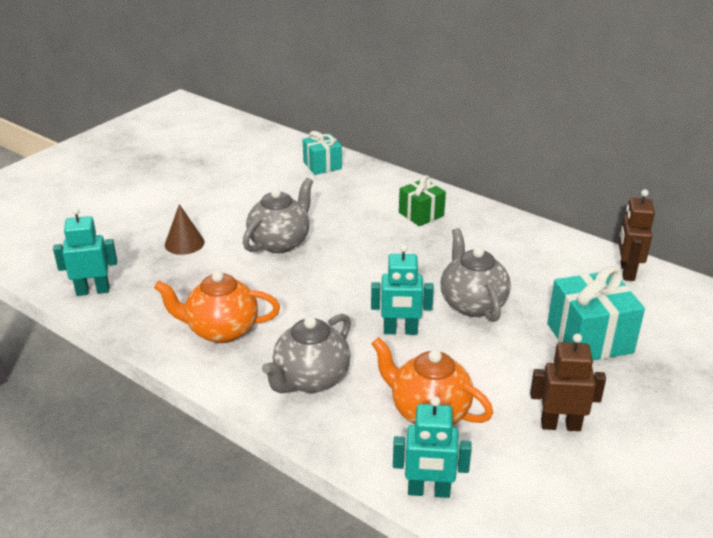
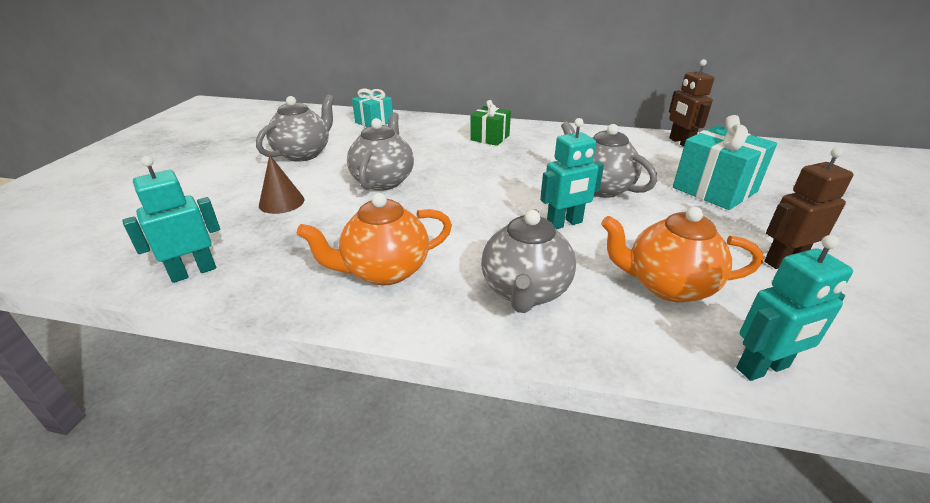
camera: 25 degrees left, 0 degrees up
none -> grey teapot [256,94,334,162]

